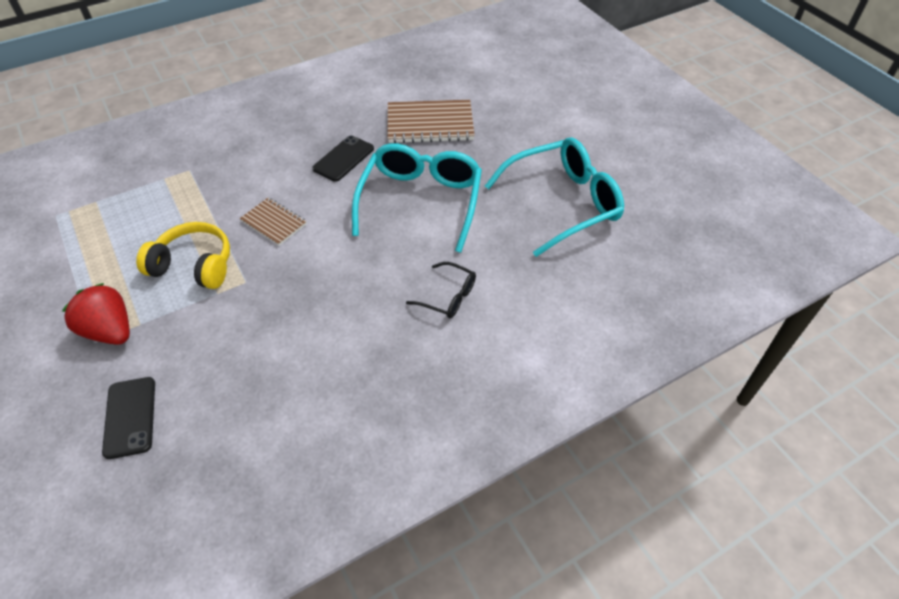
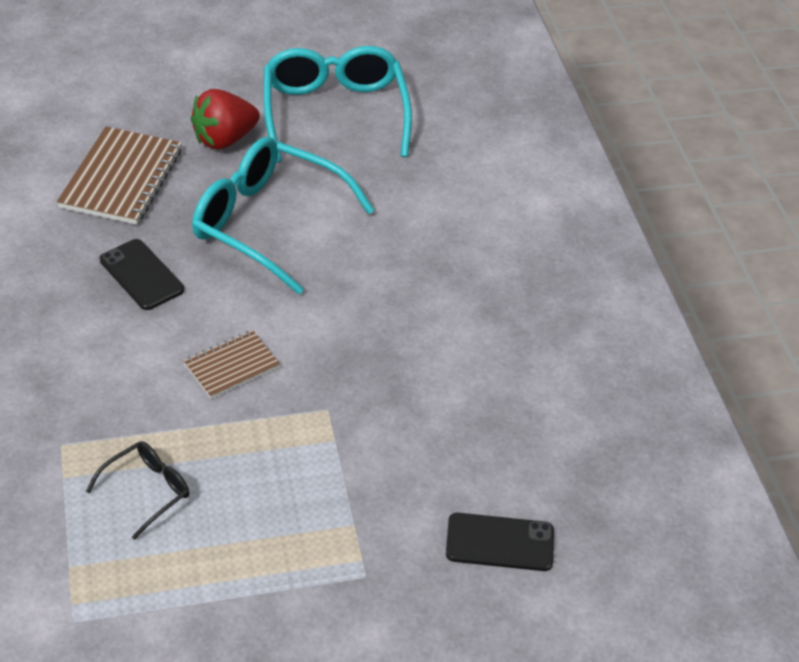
camera: 75 degrees left, 5 degrees down
red strawberry [62,283,130,345] -> red strawberry moved to [191,89,260,150]
yellow headphones [136,222,230,289] -> none
black glasses [406,262,476,318] -> black glasses moved to [86,441,189,540]

